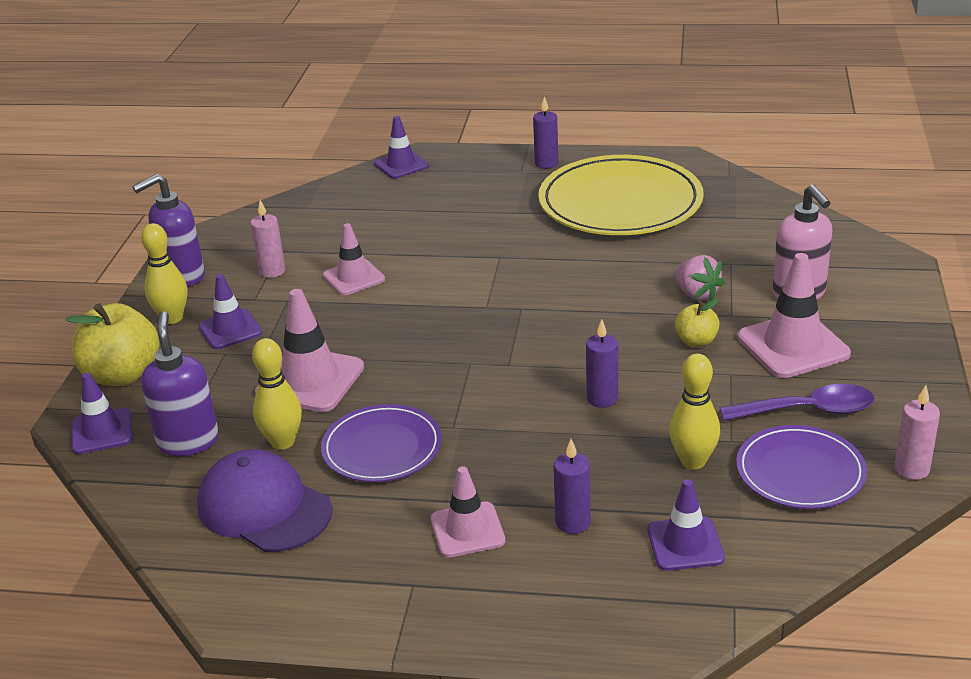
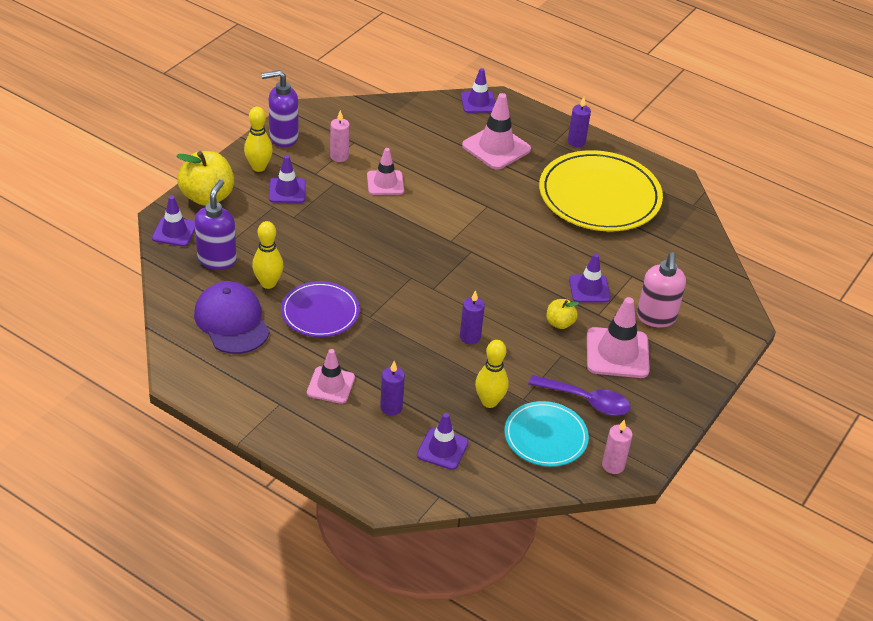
camera: 20 degrees right, 10 degrees up
pink traffic cone [255,289,364,412] -> pink traffic cone moved to [462,93,531,170]
pink strawberry [674,255,725,301] -> purple traffic cone [569,254,611,303]
purple plate [736,425,867,509] -> turquoise plate [504,401,589,467]

